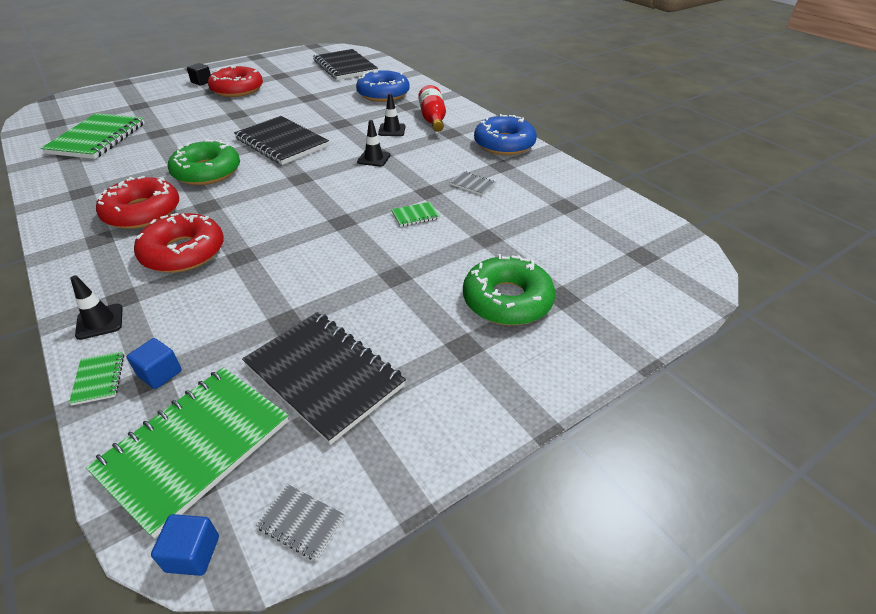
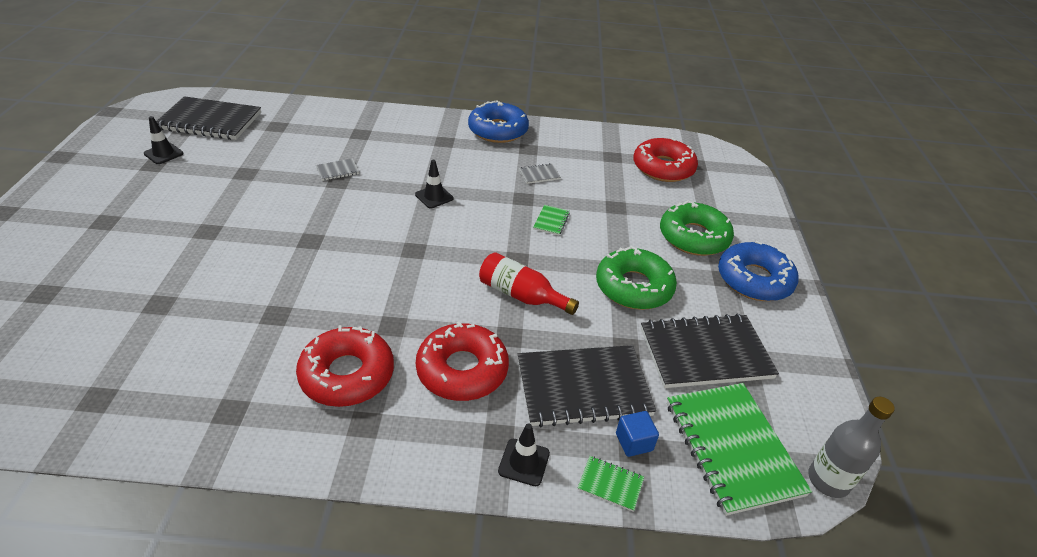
camera: 55 degrees left, 0 degrees up
green notebook [41,113,145,159] -> none
blue cube [151,514,219,576] -> grey bottle [808,396,895,498]
green donut [168,139,240,185] -> green donut moved to [596,246,677,310]
black cube [187,63,211,86] -> none
red donut [208,65,263,97] -> red donut moved to [634,138,698,182]
black notebook [234,116,329,165] -> black notebook moved to [518,345,656,427]
grey notebook [256,484,345,561] -> grey notebook moved to [316,158,359,181]
blue donut [356,70,410,102] -> blue donut moved to [718,241,799,301]
black traffic cone [378,94,405,136] -> black traffic cone moved to [144,116,184,164]
red bottle [418,85,446,132] -> red bottle moved to [479,252,579,315]

